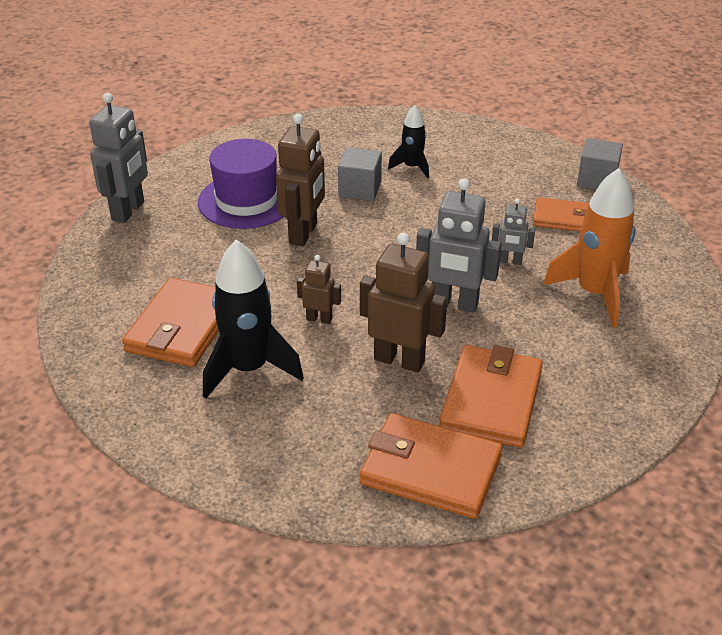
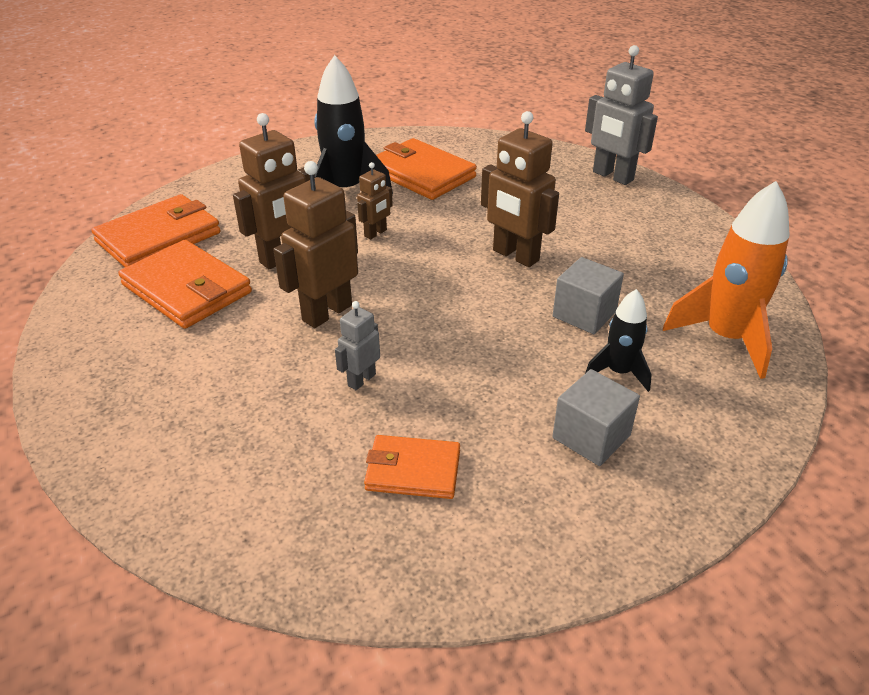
camera: 115 degrees right, 0 degrees up
purple hat [198,139,284,229] -> none
grey robot [416,179,502,312] -> brown robot [273,161,358,328]
orange wallet [533,197,589,232] -> orange wallet turned 60 degrees clockwise [364,435,460,499]
orange rocket [543,168,636,328] -> orange rocket moved to [663,181,790,379]
grey cube [577,138,623,190] -> grey cube moved to [552,369,640,466]

